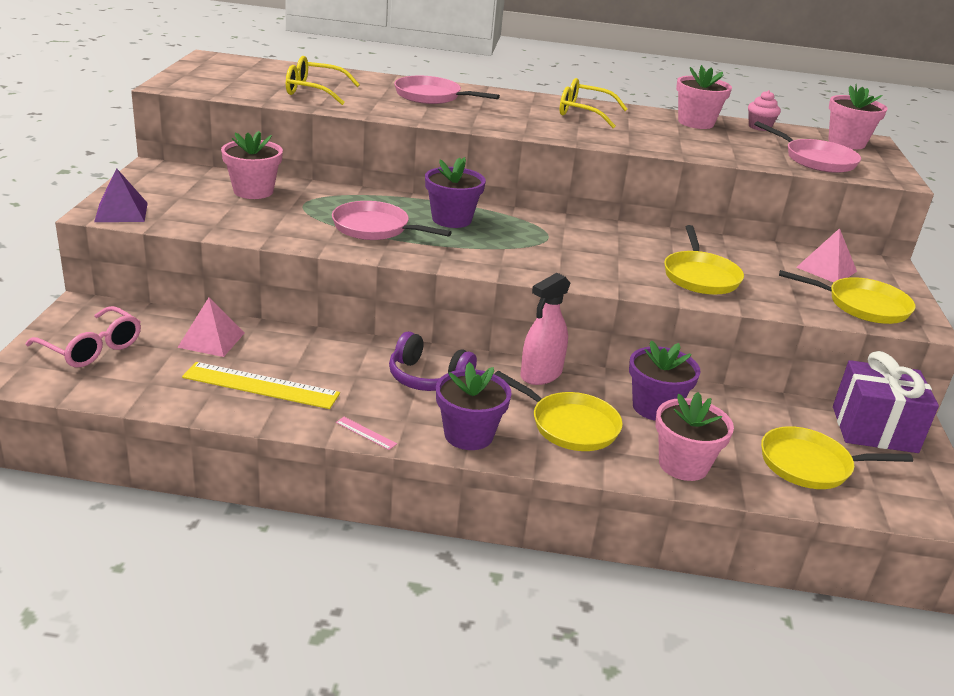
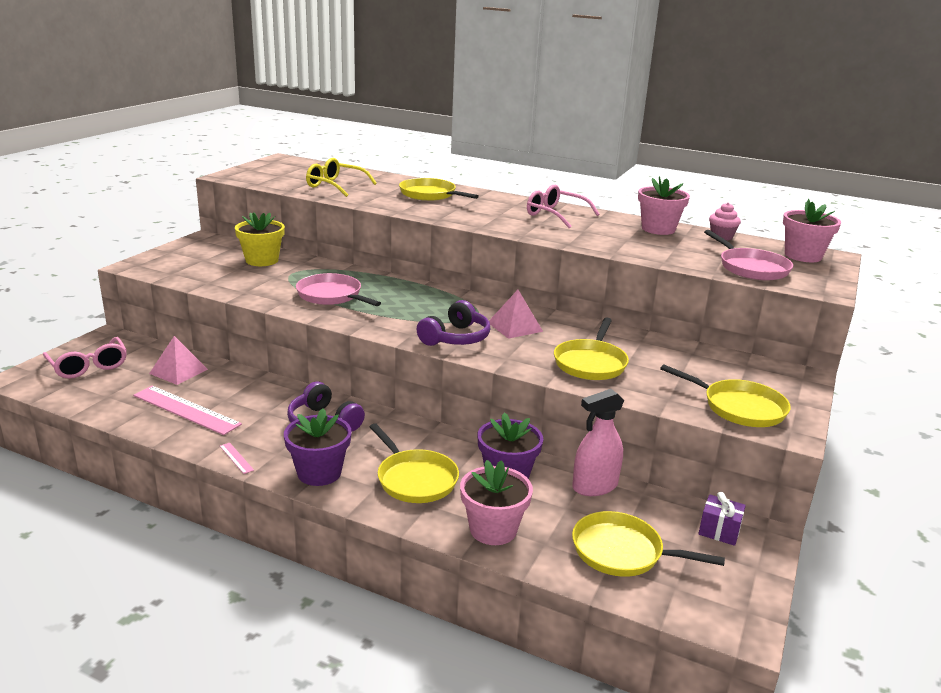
camera: 20 degrees right, 5 degrees down
purple pyramid [94,168,148,222] -> none
yellow ruler [182,362,340,409] -> pink ruler [133,386,242,435]
pink flower pot [221,131,283,199] -> yellow flower pot [235,213,285,266]
pink pan [394,76,500,104] -> yellow pan [399,178,479,201]
purple flower pot [425,157,486,228] -> none
pink spray bottle [520,273,571,385] -> pink spray bottle moved to [572,389,624,496]
yellow glasses [560,78,627,128] -> pink glasses [527,185,599,228]
pink pyramid [796,228,857,283] -> pink pyramid moved to [489,290,543,339]
purple gift [833,351,939,453] -> purple gift [698,492,746,546], size x0.49
none -> purple headphones [416,300,490,346]

